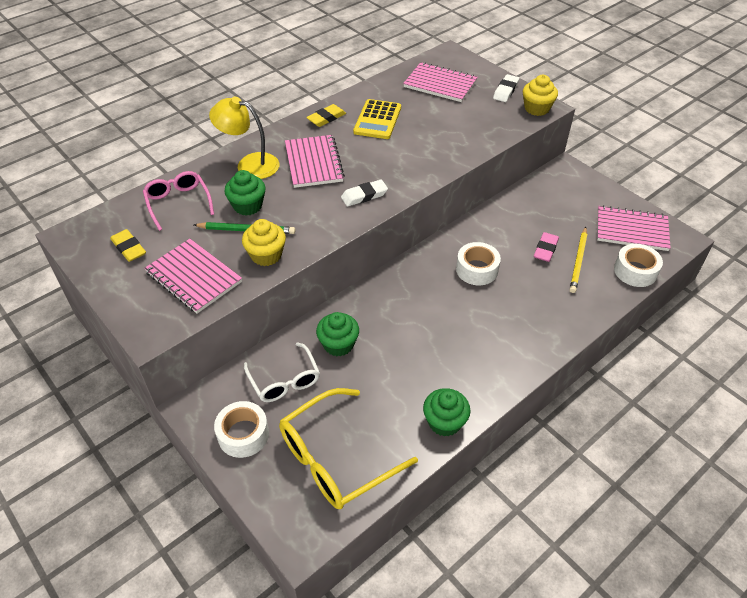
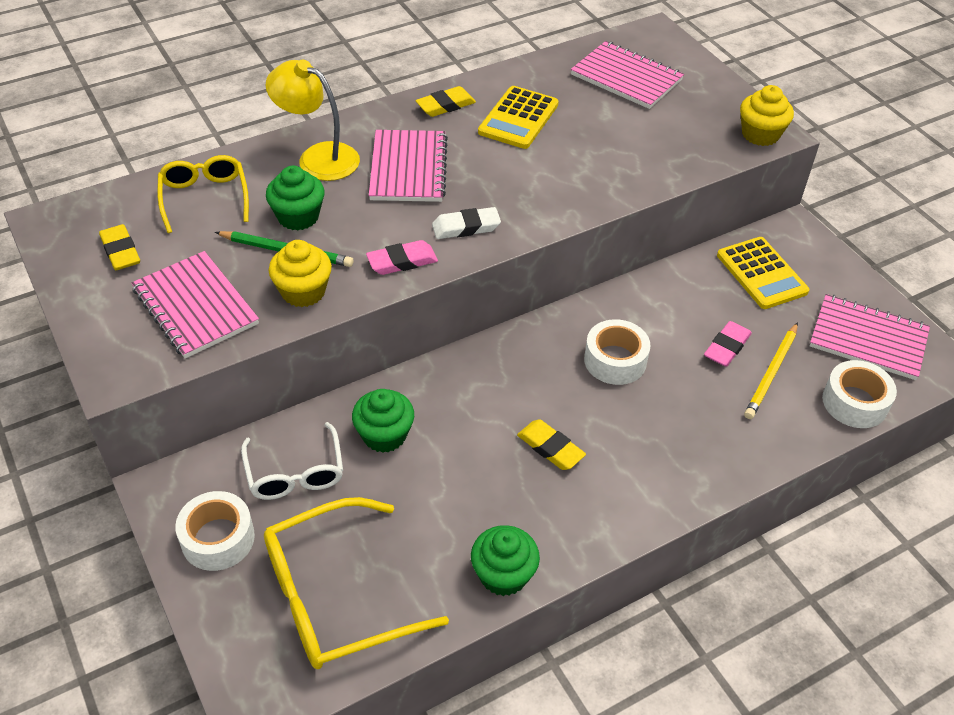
camera: 10 degrees right, 0 degrees up
pink glasses [143,171,214,231] -> yellow glasses [157,155,249,233]
white eraser [493,74,519,102] -> none
none -> pink eraser [366,240,438,275]
none -> yellow eraser [517,419,586,470]
none -> yellow calculator [717,237,809,309]

